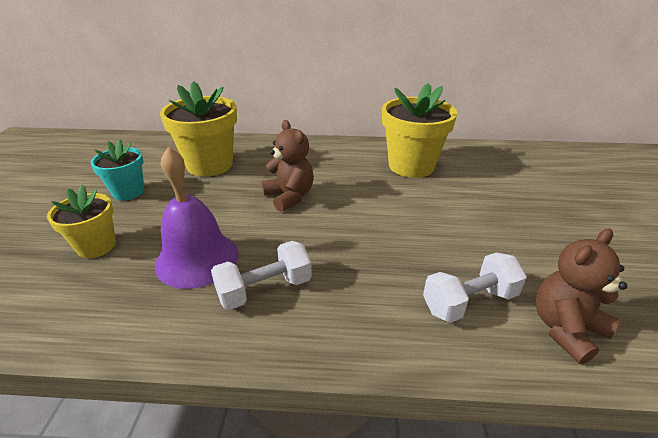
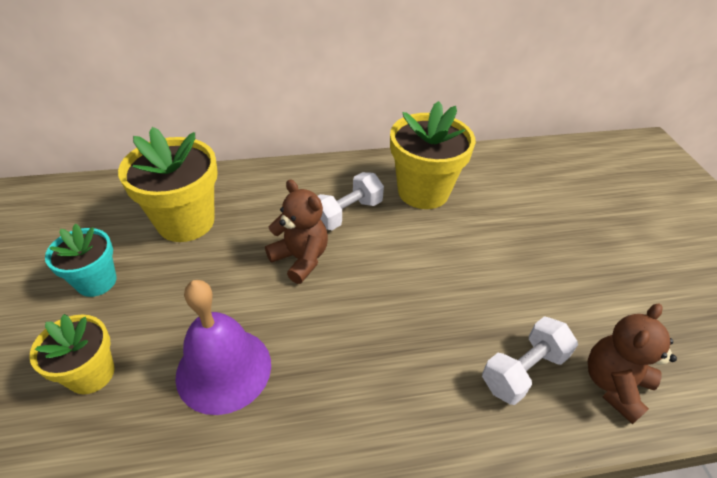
camera: 15 degrees left, 10 degrees up
white dumbbell [211,241,312,310] -> white dumbbell moved to [318,172,384,230]

